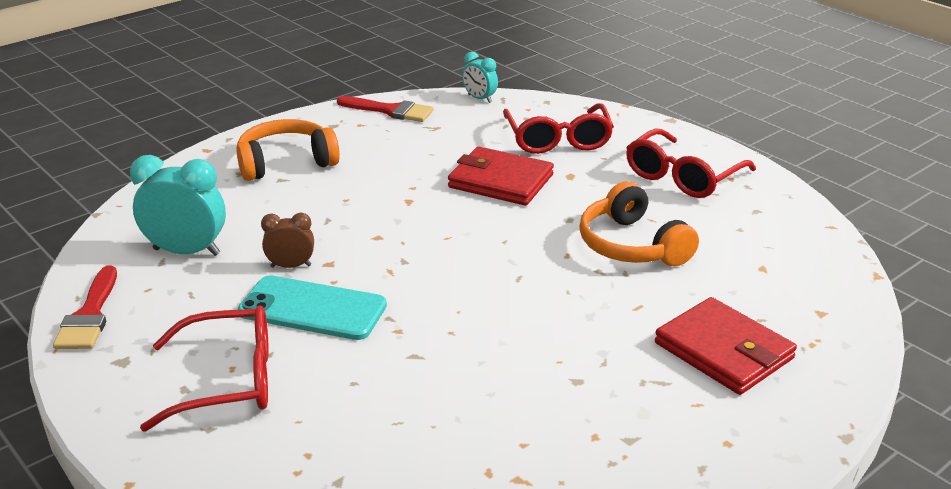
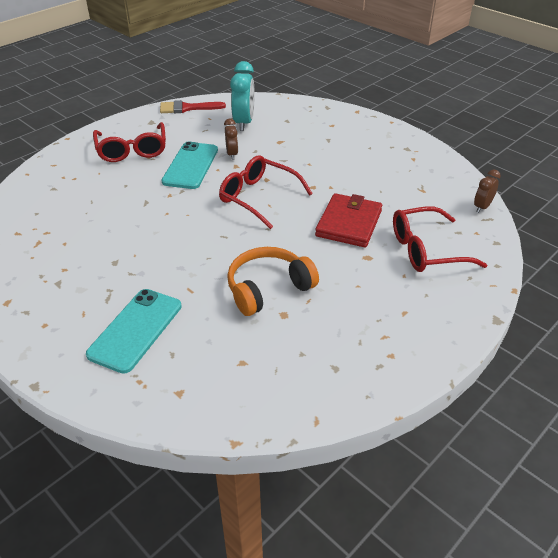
camera: 85 degrees right, 10 degrees up
orange headphones [236,119,340,181] -> none
red brush [337,96,434,122] -> none
turquoise clock [462,52,498,103] -> brown clock [474,169,501,213]
red glasses [626,128,756,198] -> red glasses moved to [219,155,313,229]
red wallet [655,297,797,395] -> turquoise phone [86,289,181,374]

